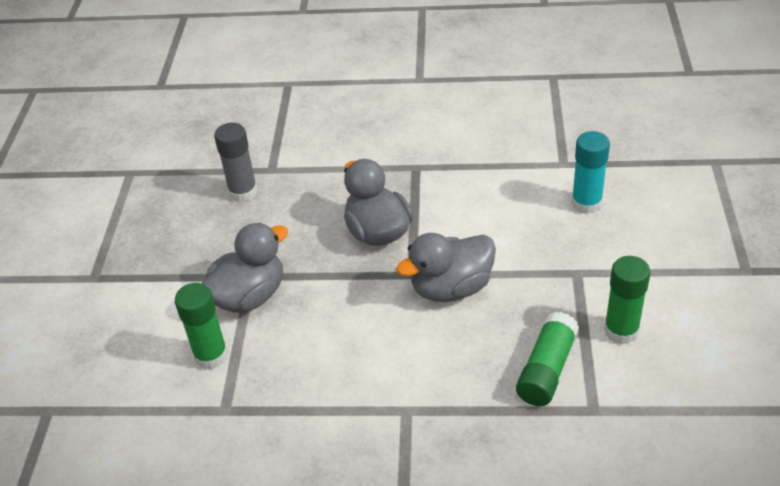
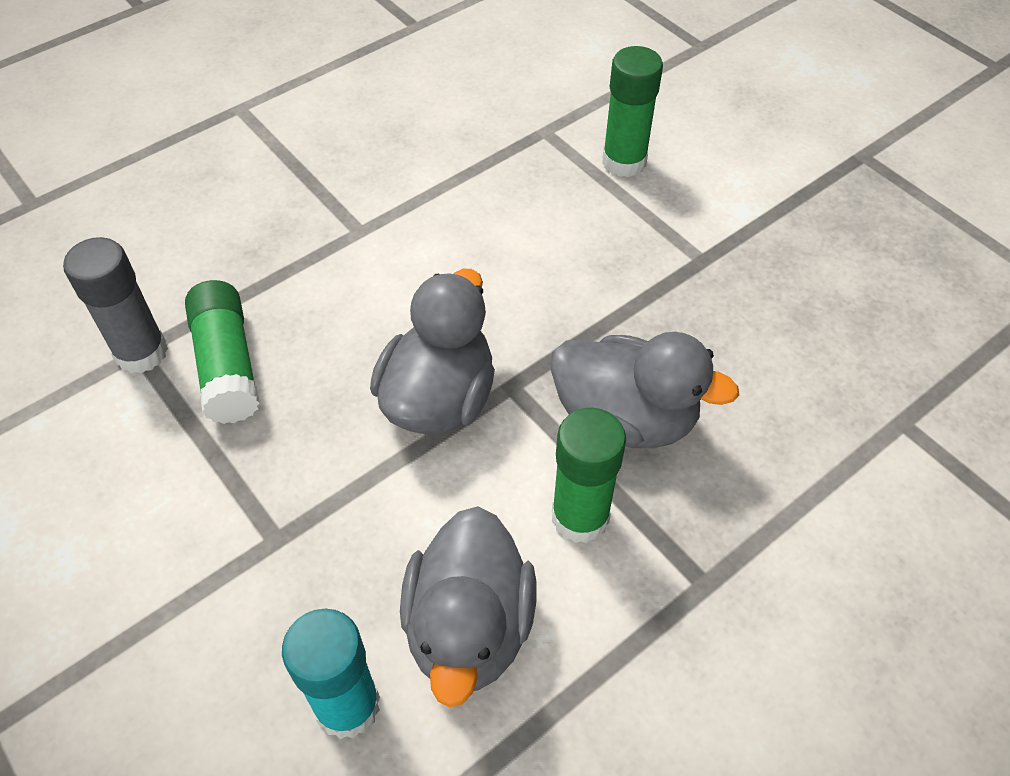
camera: 135 degrees right, 10 degrees up
grey duck [201,223,288,313] -> grey duck moved to [400,506,537,707]
grey glue stick [214,123,257,202] -> grey glue stick moved to [63,237,168,373]
green glue stick [604,256,650,345] -> green glue stick moved to [552,408,626,543]

